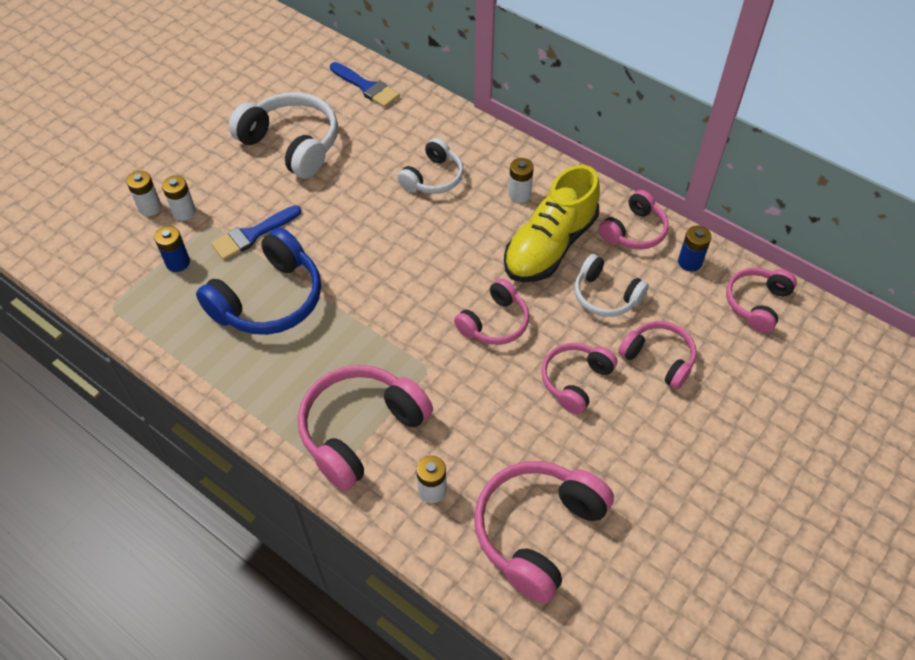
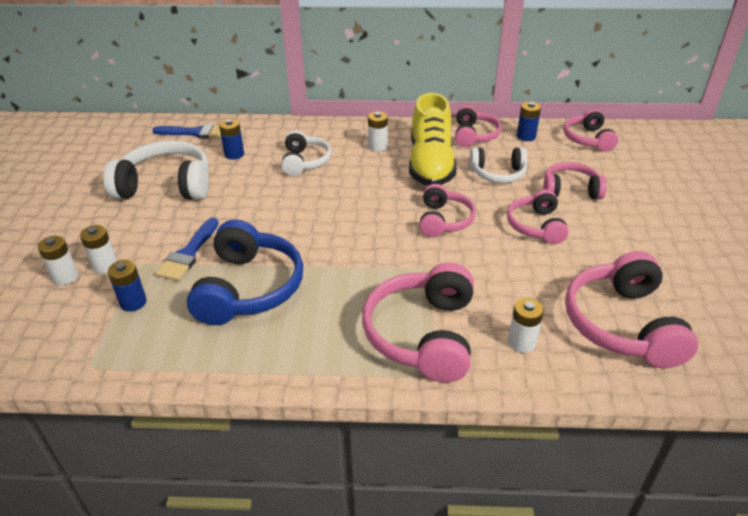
camera: 35 degrees left, 15 degrees down
none -> blue battery [219,119,244,160]

